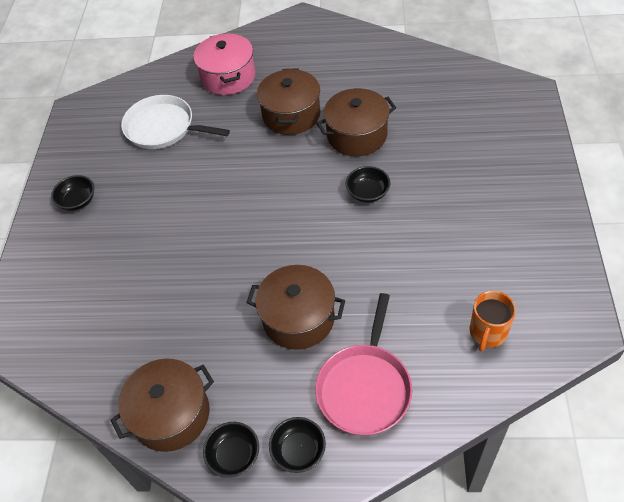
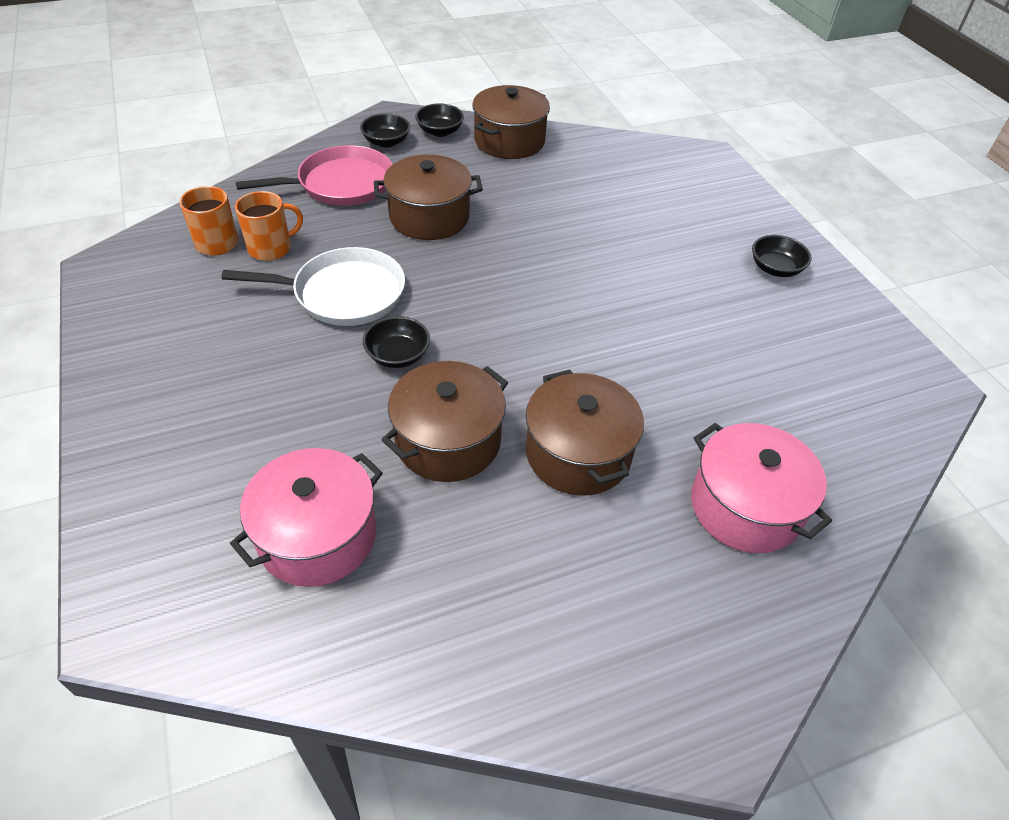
camera: 150 degrees right, 5 degrees down
white pan [121,95,230,149] -> white pan moved to [221,247,405,326]
pink pan [315,293,412,435] -> pink pan turned 75 degrees clockwise [235,145,392,206]
none -> pink pot [230,448,383,587]
none -> orange mug [235,191,303,261]

